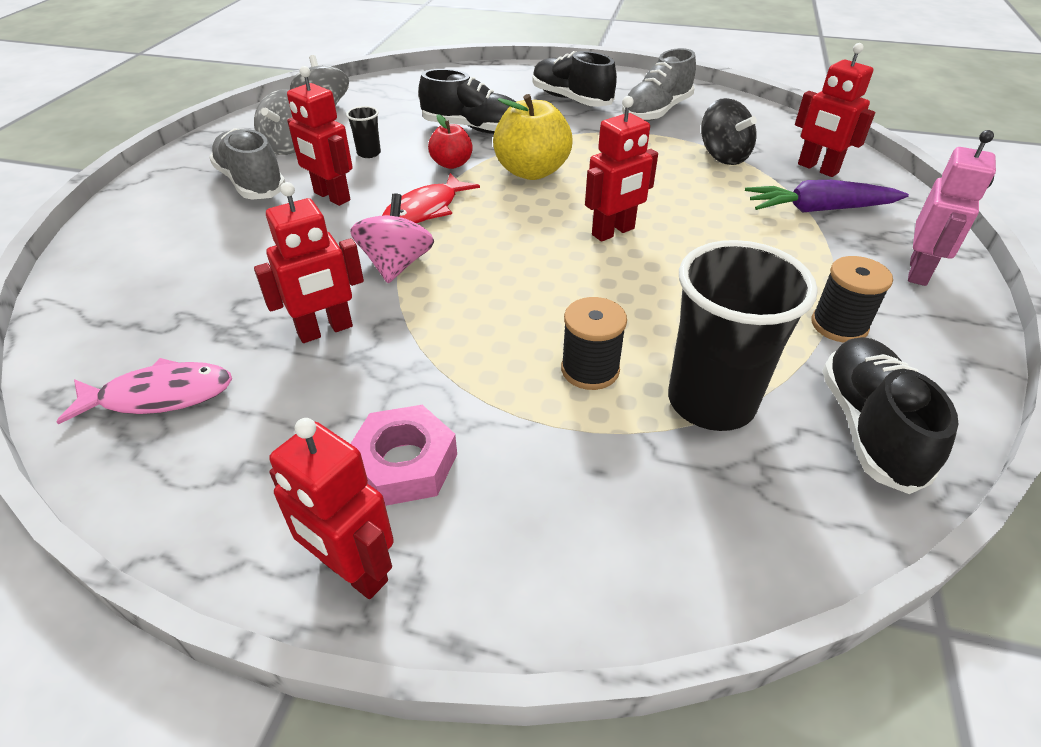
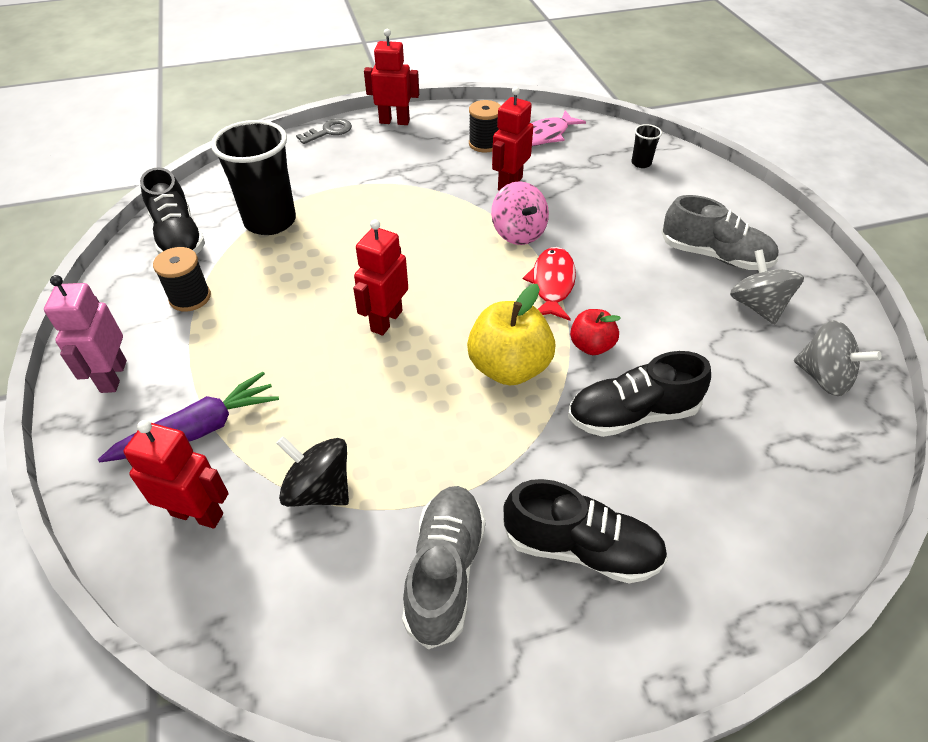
camera: 150 degrees right, 5 degrees up
red robot [287,66,352,206] -> none
black cup [346,106,381,158] -> black cup moved to [631,124,662,168]
pink nut [350,405,457,506] -> none
black spool [561,297,627,390] -> black spool moved to [469,100,501,152]
none -> grey key [296,118,352,144]

